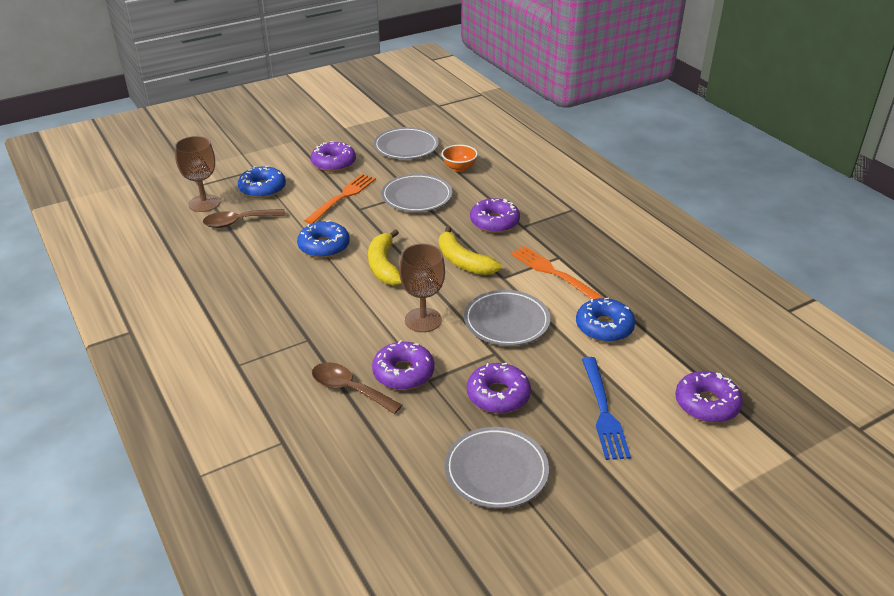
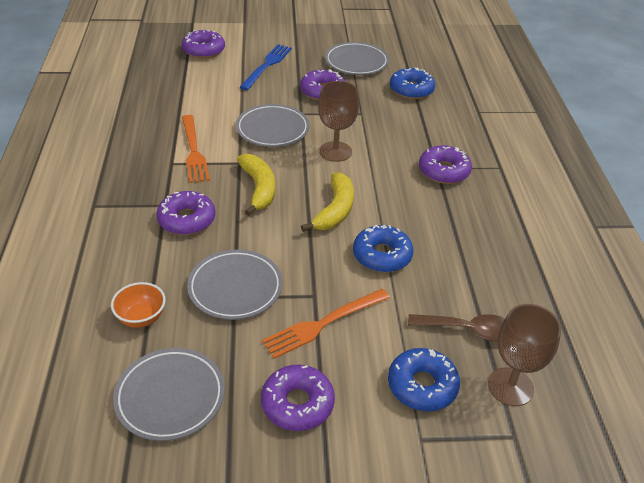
camera: 155 degrees left, 5 degrees up
brown spoon [312,362,402,414] -> none
purple donut [372,340,434,390] -> purple donut moved to [419,145,472,184]
blue donut [576,297,635,342] -> blue donut moved to [390,67,435,99]

